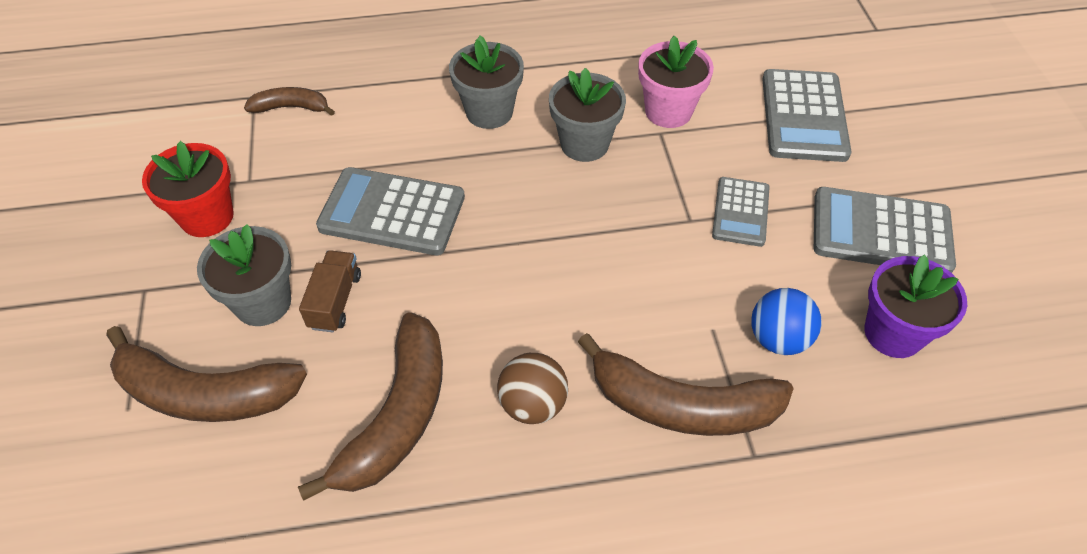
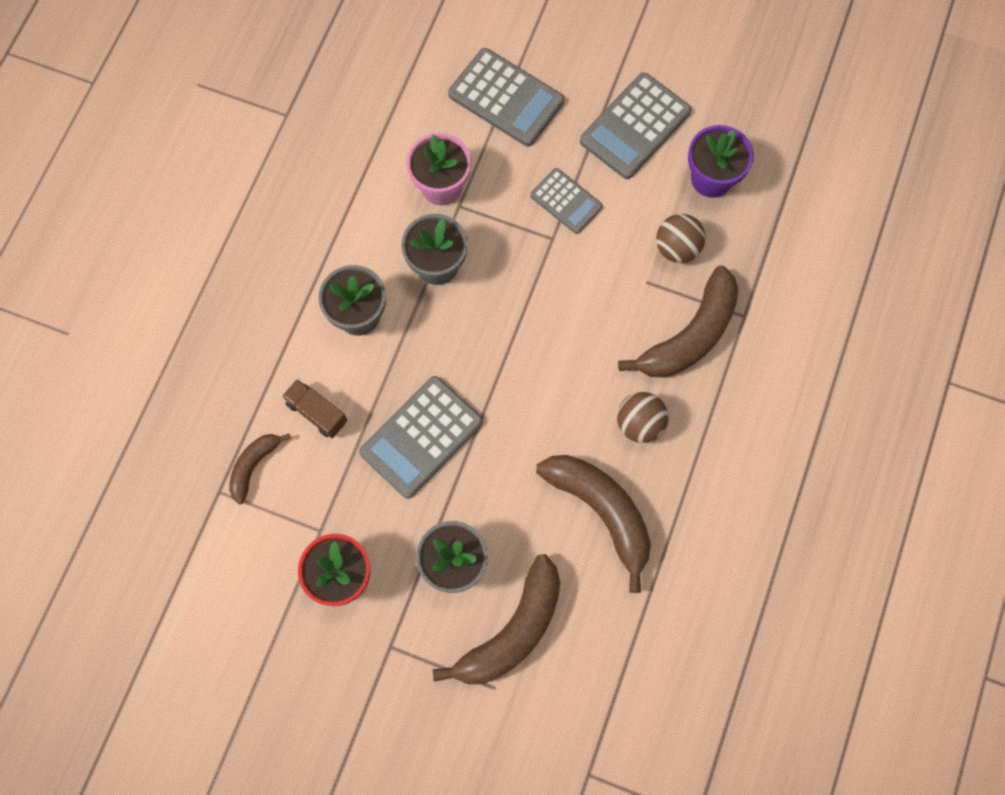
camera: 60 degrees left, 20 degrees up
brown truck [299,250,361,333] -> brown truck moved to [282,379,347,438]
blue ball [751,288,822,355] -> brown ball [656,214,705,263]

